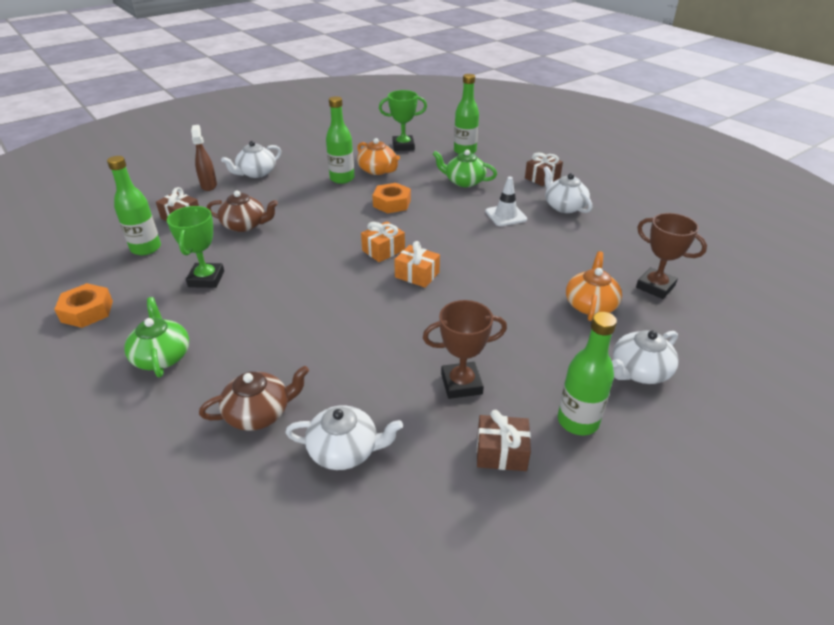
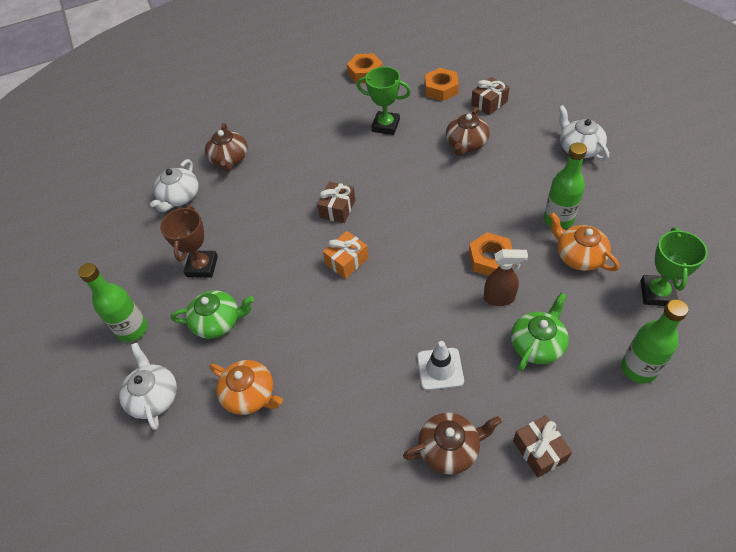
camera: 110 degrees right, 15 degrees up
green bottle [107,156,161,255] -> orange nut [425,68,459,101]
green teapot [124,297,189,378] -> green teapot moved to [171,290,254,339]
brown spray bottle [191,125,217,191] -> brown spray bottle moved to [484,249,528,306]
orange teapot [357,138,400,175] -> orange teapot turned 75 degrees clockwise [549,212,620,271]
orange gift [361,221,405,262] -> none
brown gift [477,410,531,471] -> brown gift moved to [317,182,355,223]
white teapot [543,166,592,213] -> brown teapot [403,413,502,474]
brown trophy [636,213,707,299] -> none

